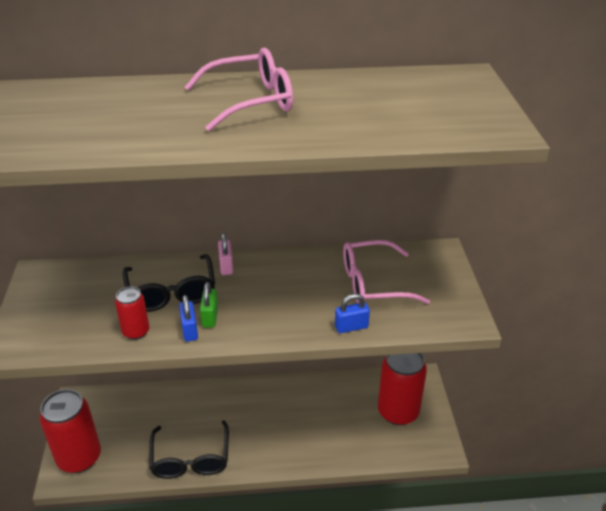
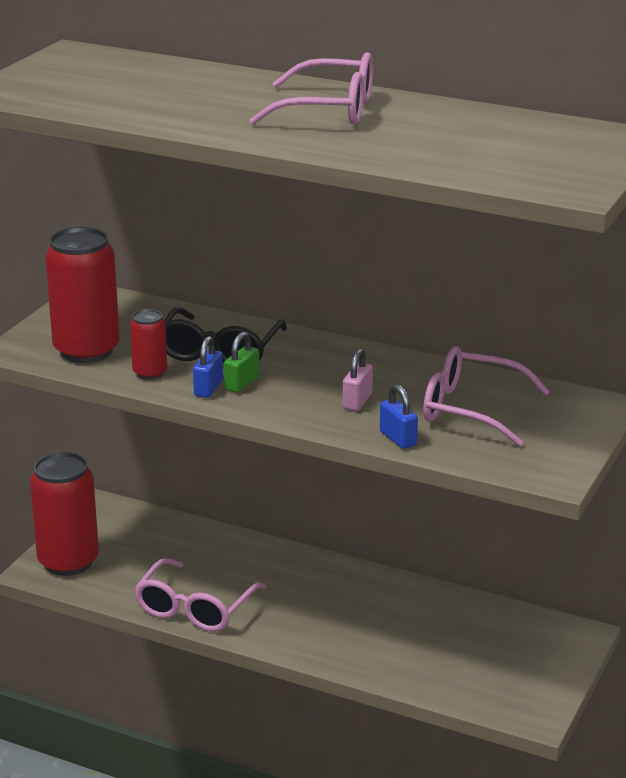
camera: 30 degrees right, 10 degrees down
black glasses [149,420,229,479] -> pink glasses [134,558,266,632]
pink padlock [218,233,234,275] -> pink padlock moved to [343,348,373,411]
blue padlock [335,294,370,333] -> blue padlock turned 45 degrees clockwise [380,384,418,449]
red can [378,353,427,425] -> red can moved to [45,227,120,363]

